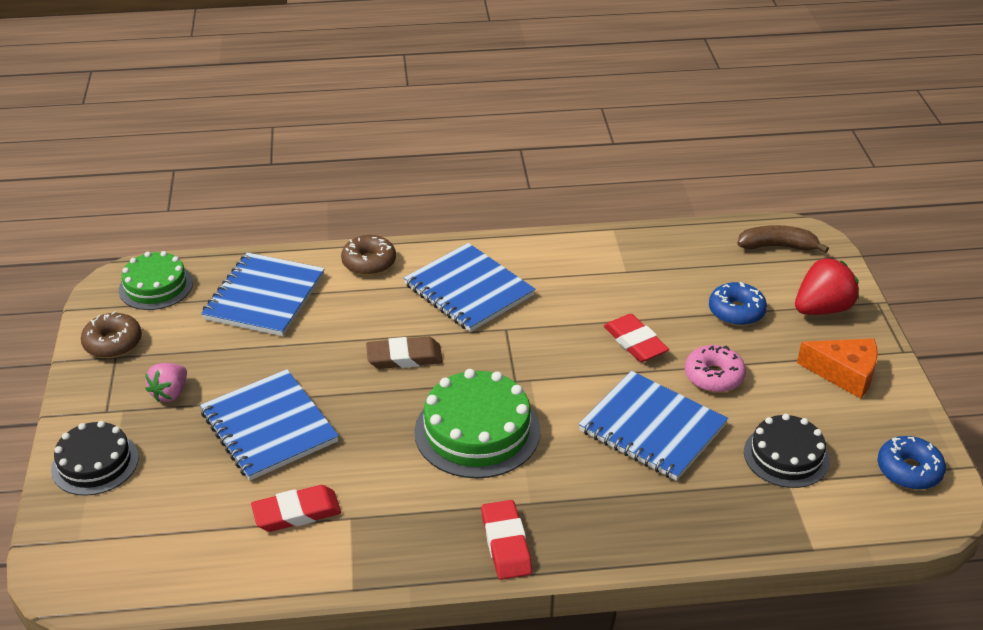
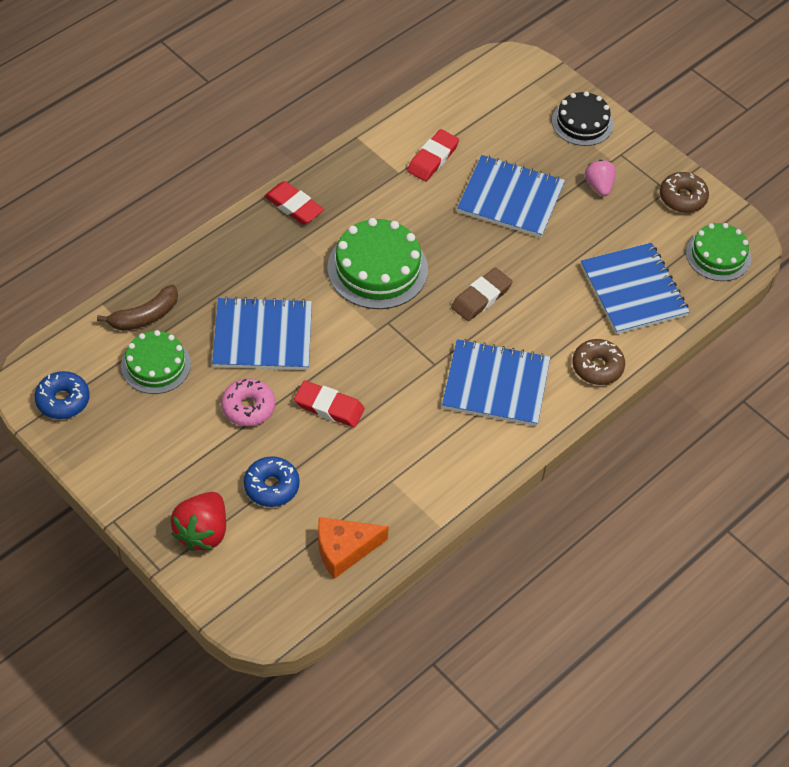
camera: 140 degrees right, 15 degrees up
brown banana [737,225,829,253] -> brown banana moved to [97,285,178,331]
black cake [744,414,830,488] -> green cake [121,330,191,394]
orange cheese [797,338,878,399] -> orange cheese moved to [318,517,389,579]

